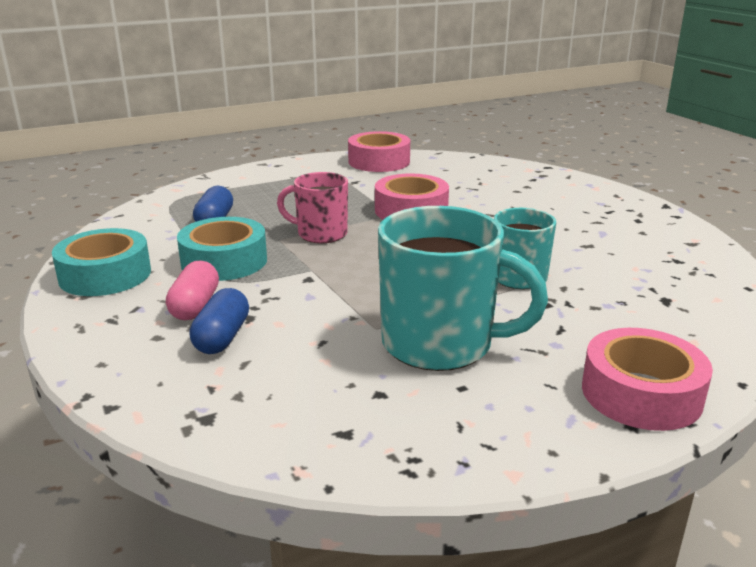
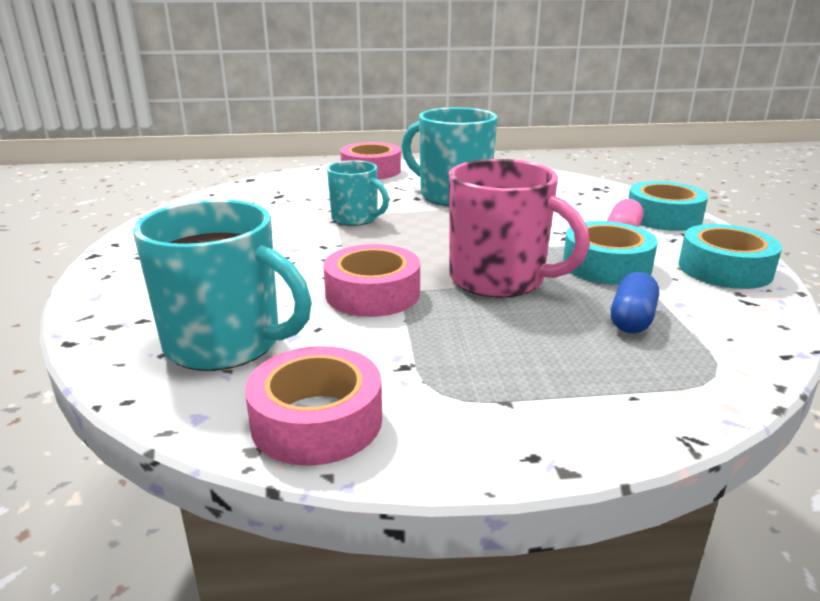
camera: 160 degrees left, 0 degrees up
blue capsule [189,288,249,354] -> none
pink mug [277,172,348,243] -> pink mug [449,159,590,298], size x1.67
none -> turquoise mug [133,199,312,371]
none -> turquoise tape [628,181,708,231]

